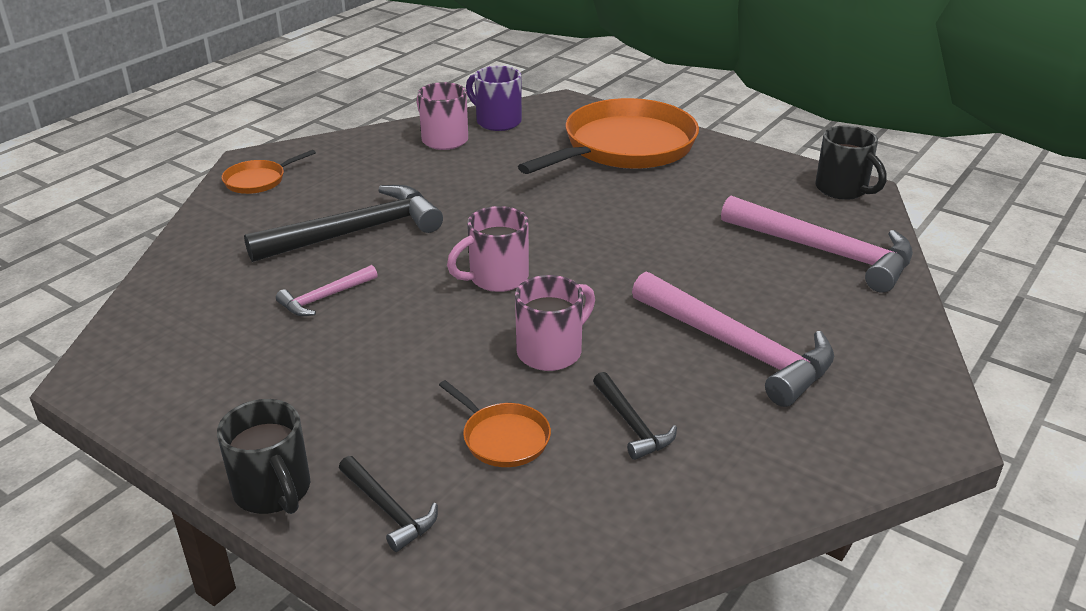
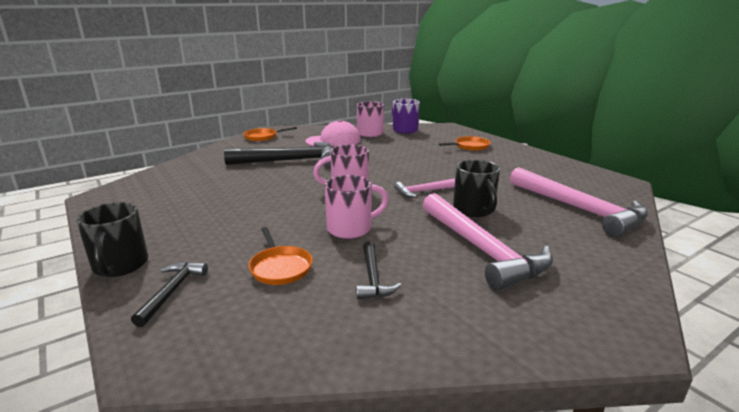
camera: 20 degrees right, 10 degrees down
pink hammer [276,265,378,316] -> pink hammer moved to [394,178,455,197]
black hammer [339,456,438,552] -> black hammer turned 150 degrees counterclockwise [131,262,208,327]
orange pan [518,98,699,174] -> orange pan [439,136,491,151], size x0.43
black mug [816,126,887,200] -> black mug moved to [453,159,500,217]
none -> pink cap [306,120,361,147]

